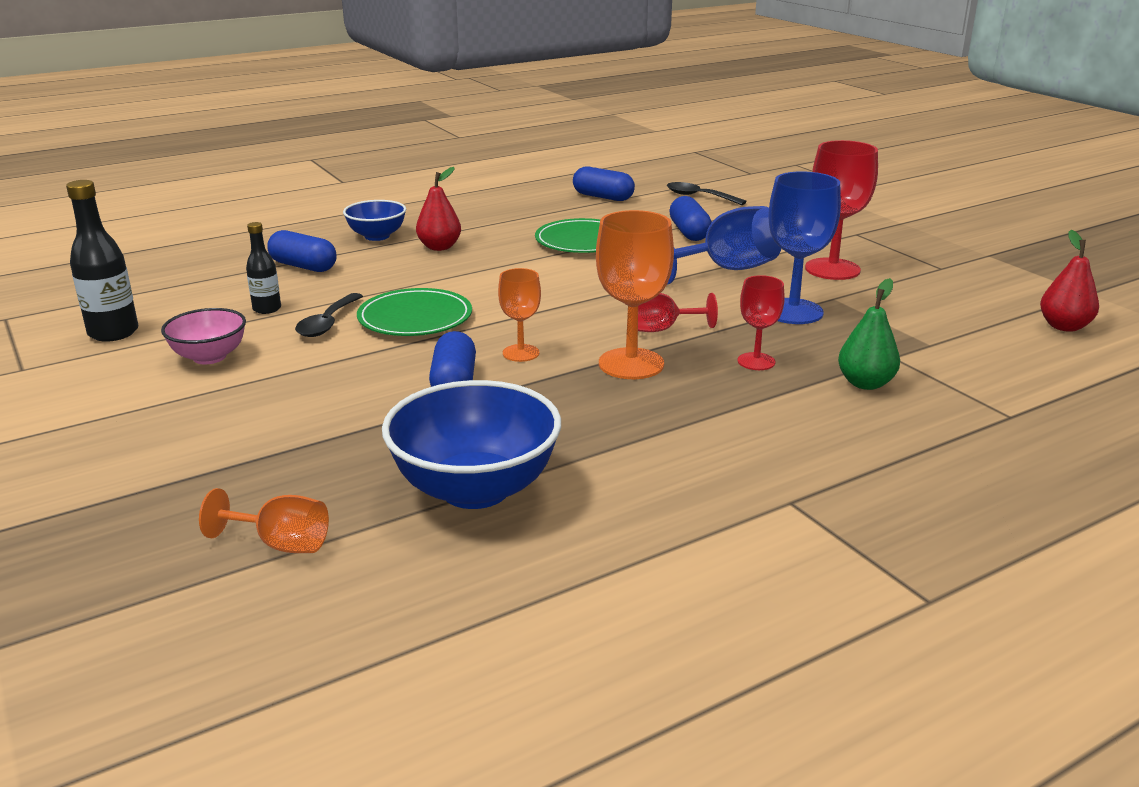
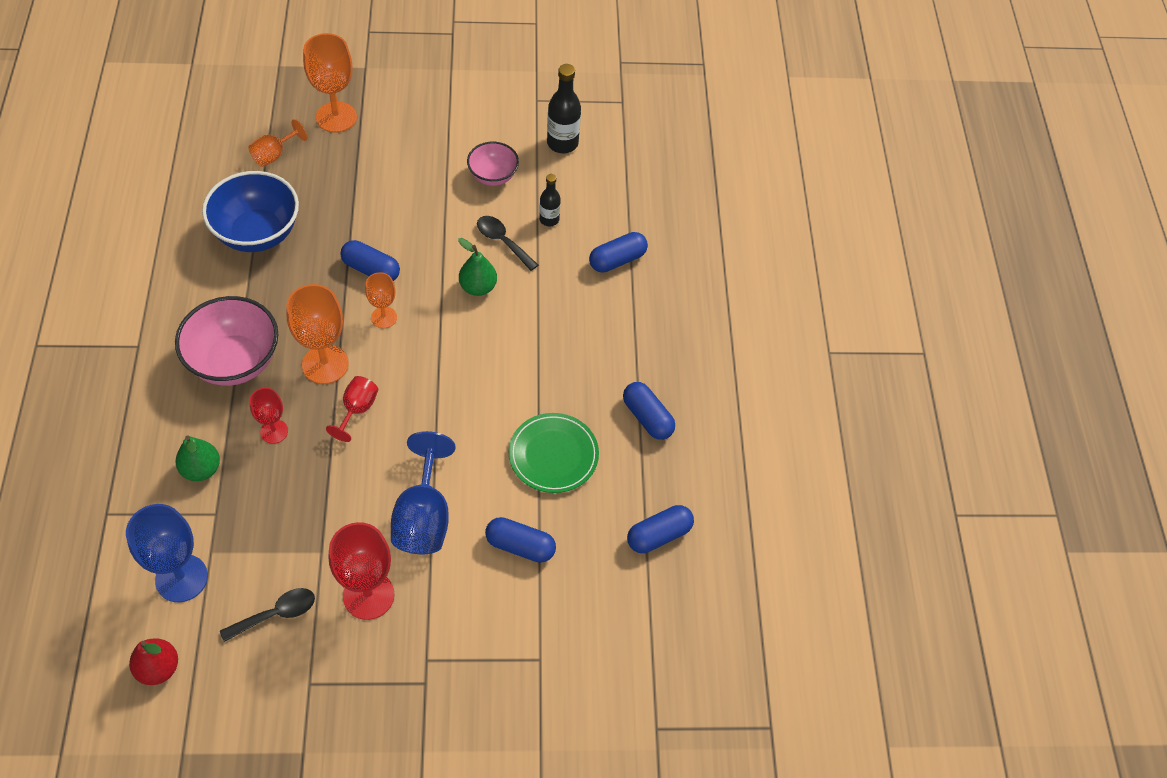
camera: 115 degrees right, 30 degrees up
blue bowl [343,200,406,241] -> none
green plate [357,288,472,336] -> green pear [458,238,497,296]
red pear [416,167,461,251] -> none
black spoon [667,182,747,205] -> black spoon moved to [220,588,315,642]
blue goblet [769,171,841,324] -> blue goblet moved to [126,504,208,602]
none -> pink bowl [175,296,278,386]
none -> orange goblet [303,33,357,133]
none -> blue capsule [623,382,675,440]

